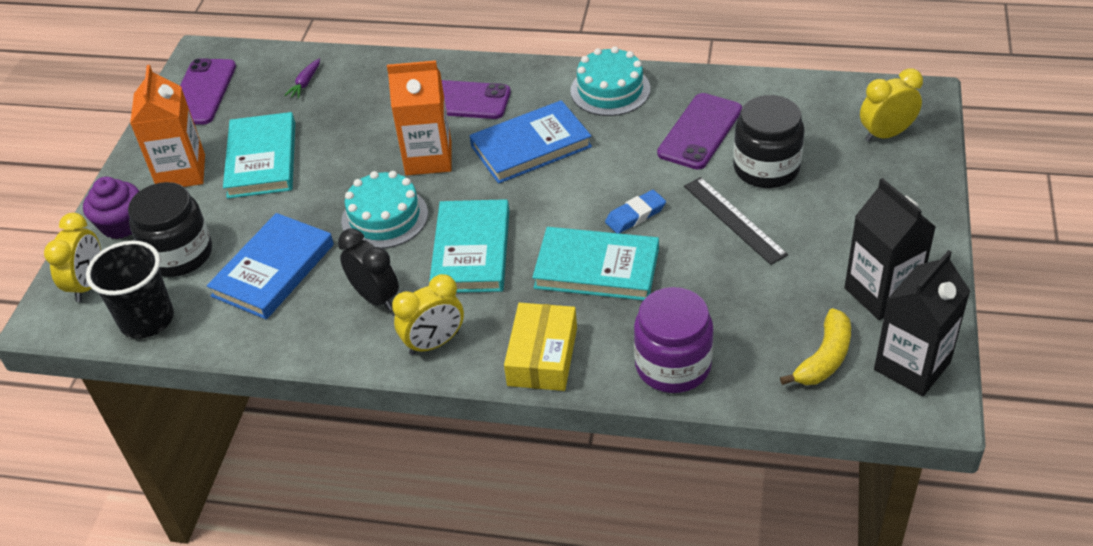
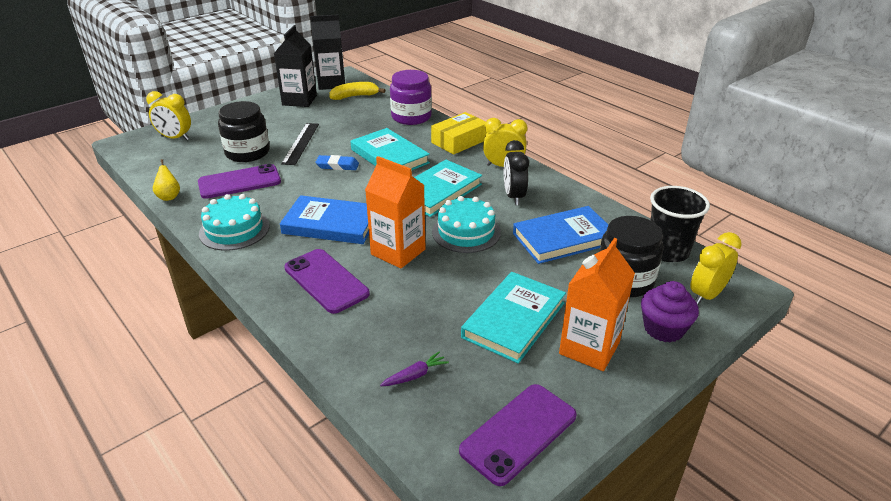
camera: 145 degrees left, 10 degrees down
none -> yellow pear [153,159,180,201]

